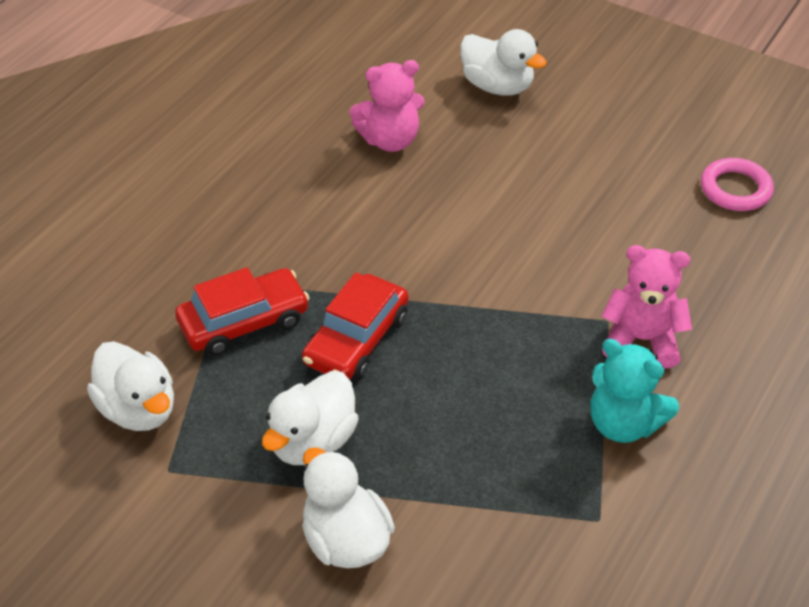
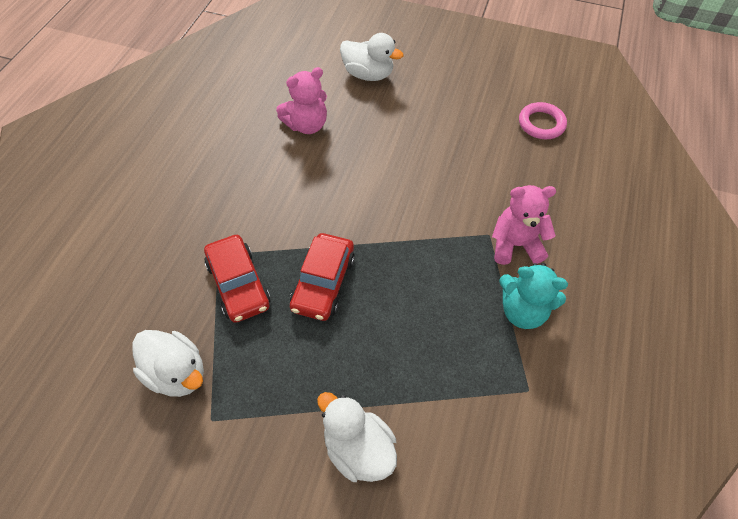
camera: 15 degrees left, 10 degrees up
red car [175,267,310,356] -> red car turned 105 degrees clockwise [204,235,271,323]
white duck [262,371,359,465] -> none

